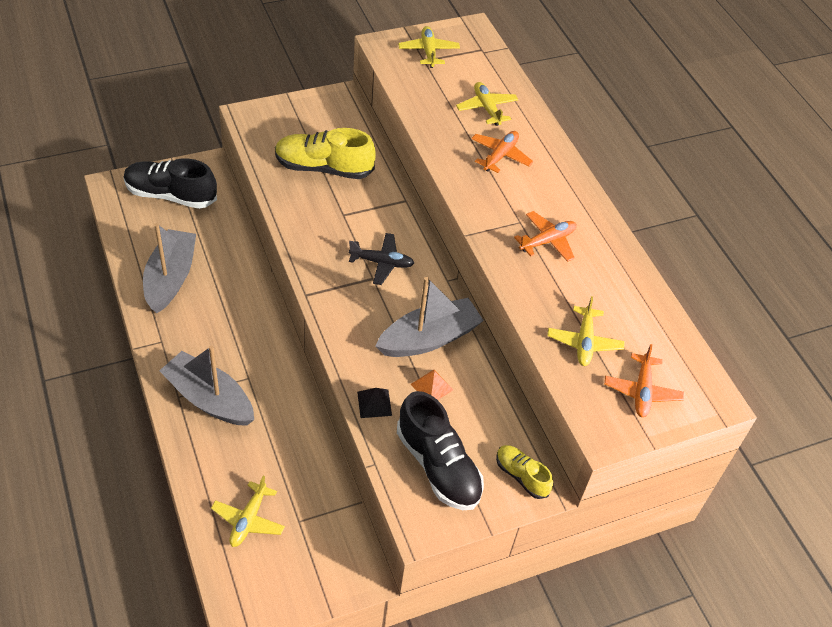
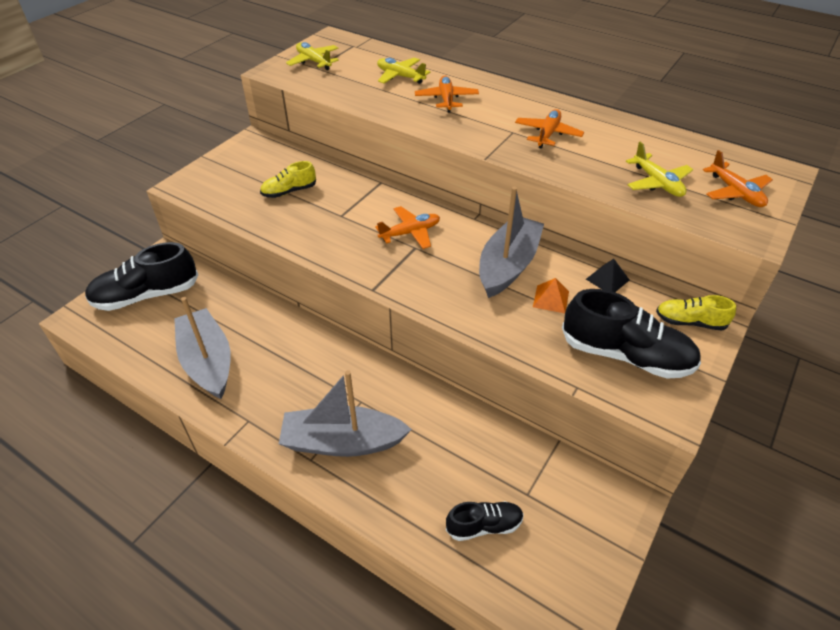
camera: 30 degrees left, 5 degrees down
yellow plane [211,476,285,547] -> black shoe [446,501,524,541]
yellow shoe [275,128,376,179] -> yellow shoe [260,161,316,198], size x0.56
black plane [349,233,414,285] -> orange plane [375,206,440,249]
black pyramid [357,388,392,418] -> black pyramid moved to [586,259,629,292]

